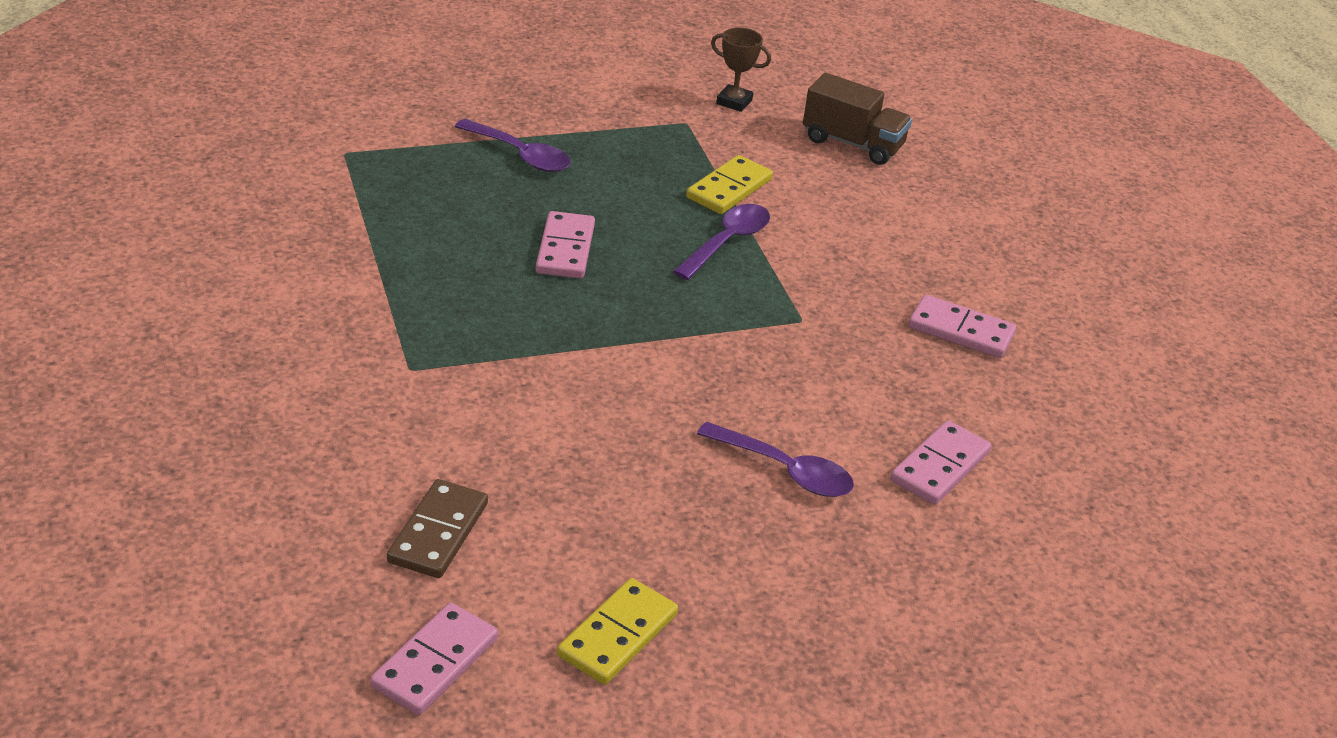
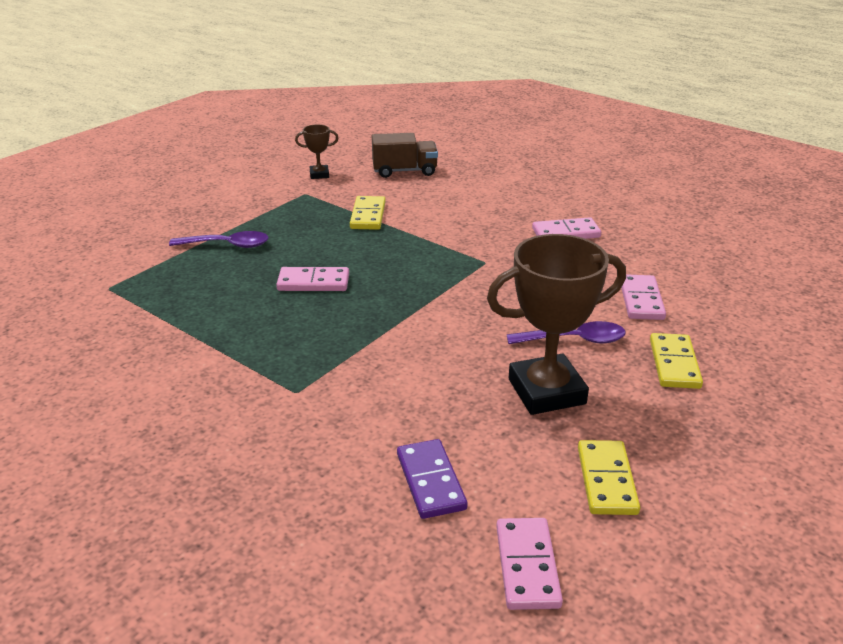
camera: 30 degrees left, 5 degrees down
brown domino [387,479,488,578] -> purple domino [397,439,468,519]
pink domino [536,211,595,278] -> pink domino turned 60 degrees counterclockwise [276,267,349,291]
purple spoon [673,204,770,280] -> none
none -> brown trophy [487,234,626,415]
none -> yellow domino [650,333,703,389]

